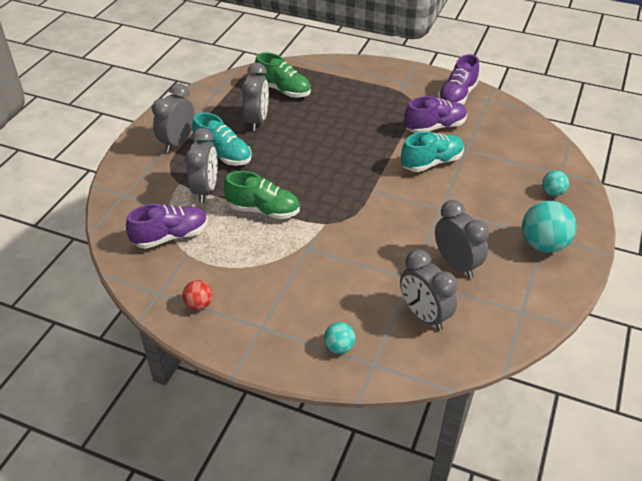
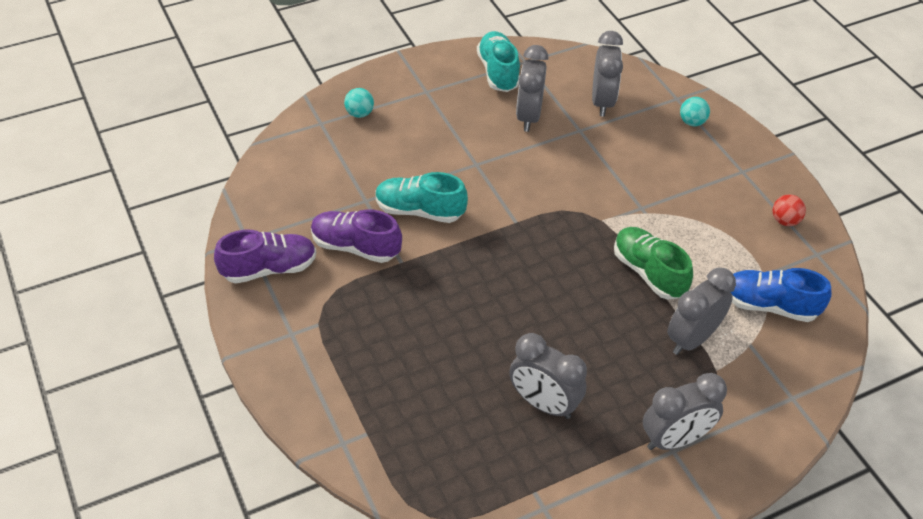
camera: 140 degrees left, 5 degrees up
purple shoe [126,204,208,249] -> blue shoe [731,268,832,322]
turquoise shoe [192,113,252,166] -> turquoise shoe moved to [477,31,520,92]
grey clock [242,62,269,131] -> grey clock turned 105 degrees counterclockwise [509,333,587,419]
green shoe [255,53,311,98] -> none
turquoise ball [522,201,577,253] -> none

